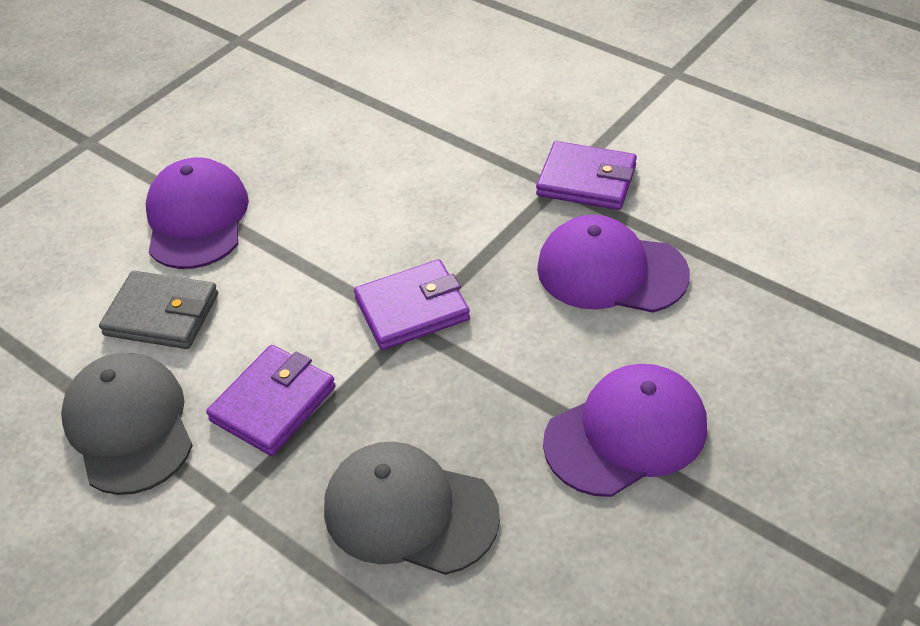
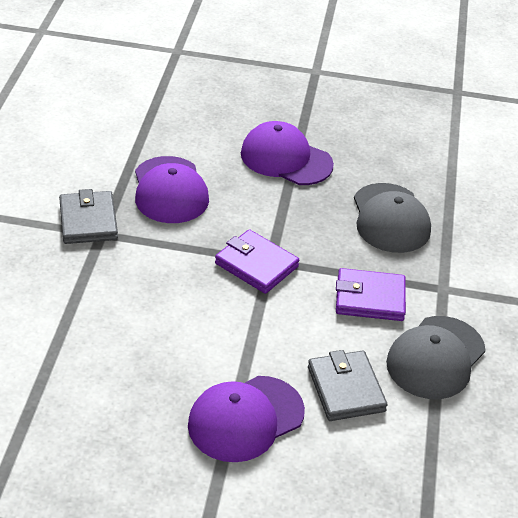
camera: 125 degrees left, 5 degrees down
purple wallet [536,141,637,210] -> grey wallet [59,189,118,244]

